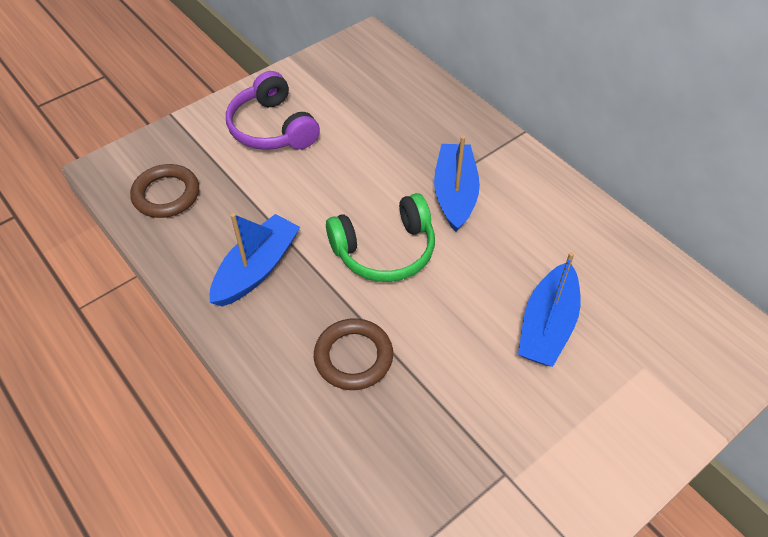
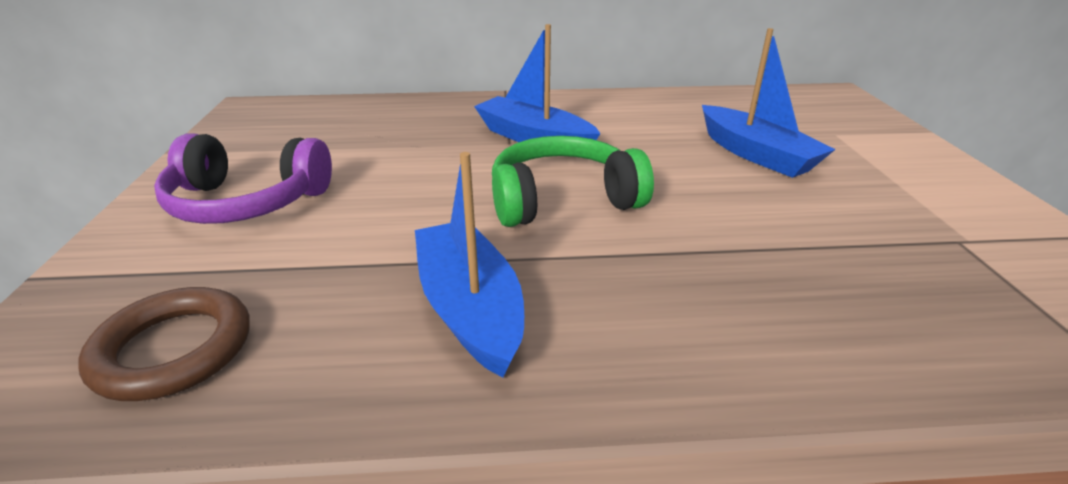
camera: 55 degrees left, 20 degrees down
brown ring [314,318,393,390] -> none
green headphones [326,193,435,282] -> green headphones turned 120 degrees counterclockwise [492,136,654,227]

